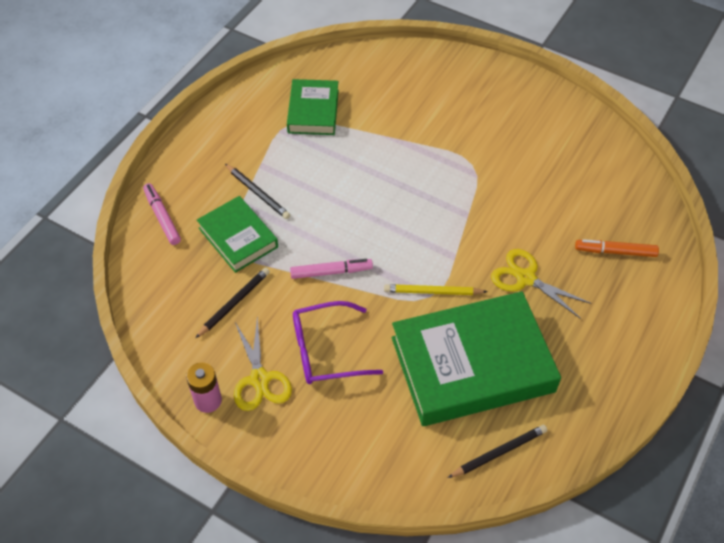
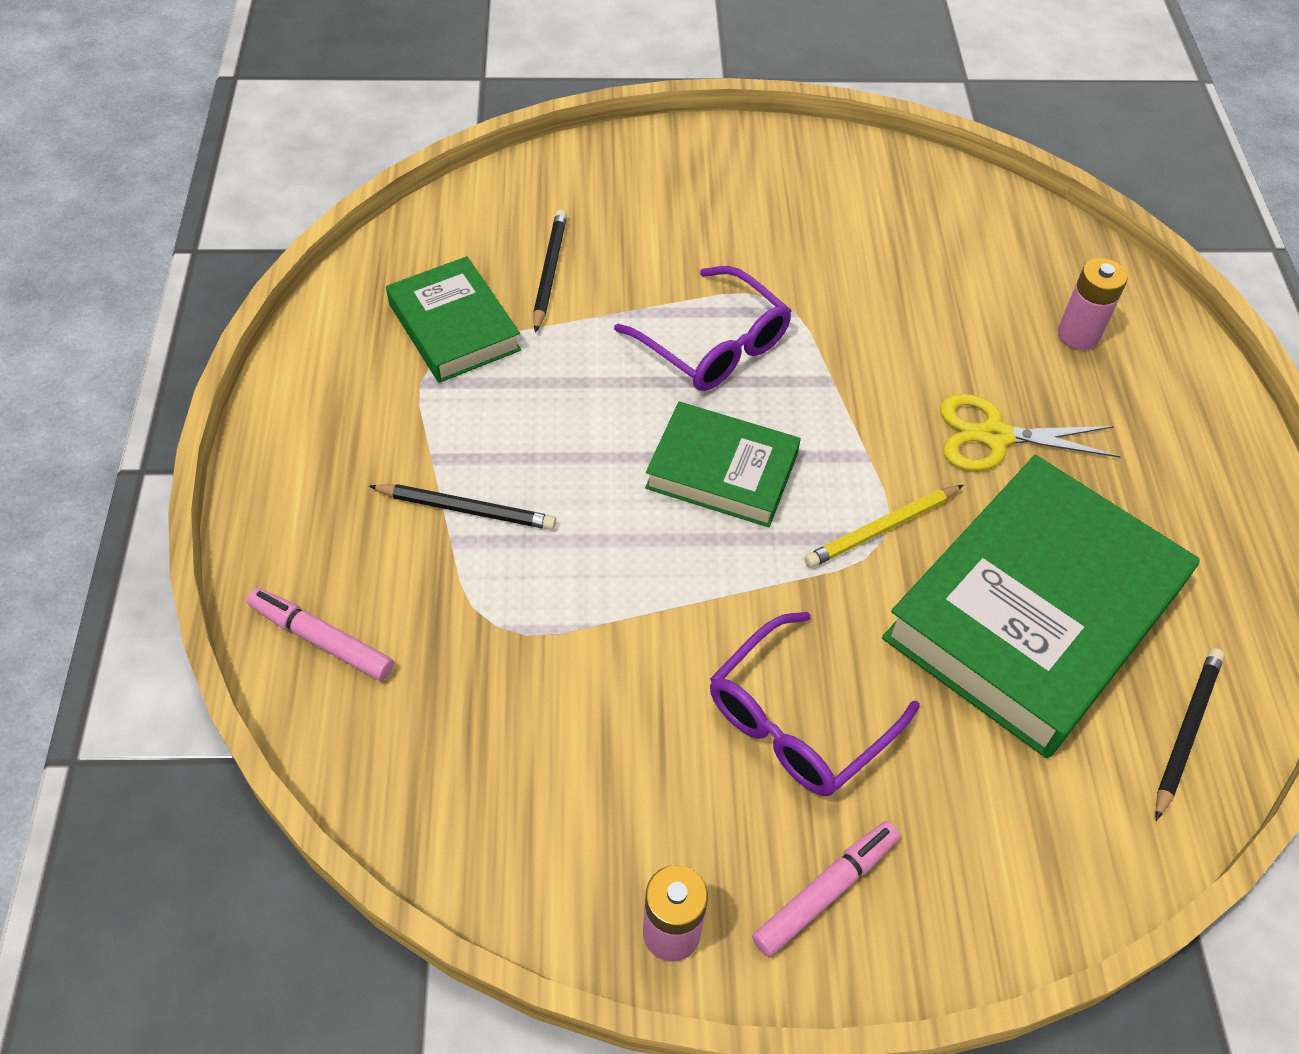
camera: 35 degrees left, 0 degrees up
black pencil [196,267,270,338] -> black pencil moved to [533,209,567,333]
green book [197,196,278,273] -> green book moved to [645,402,801,527]
yellow scissors [234,316,292,411] -> none
pink marker [290,259,373,279] -> pink marker moved to [752,821,900,957]
orange marker [575,239,659,257] -> pink battery [1058,258,1128,350]
none -> purple glasses [614,266,792,391]

